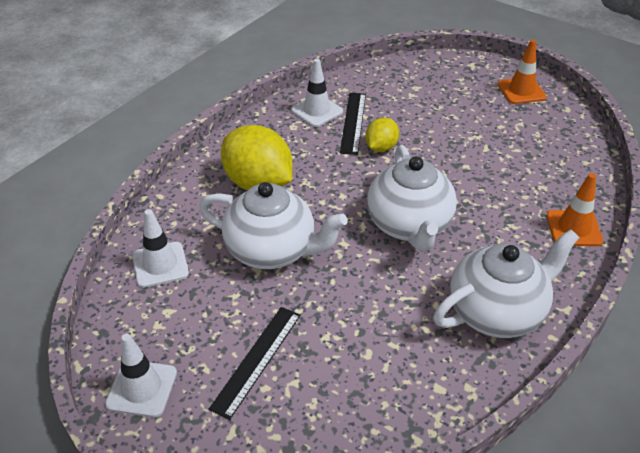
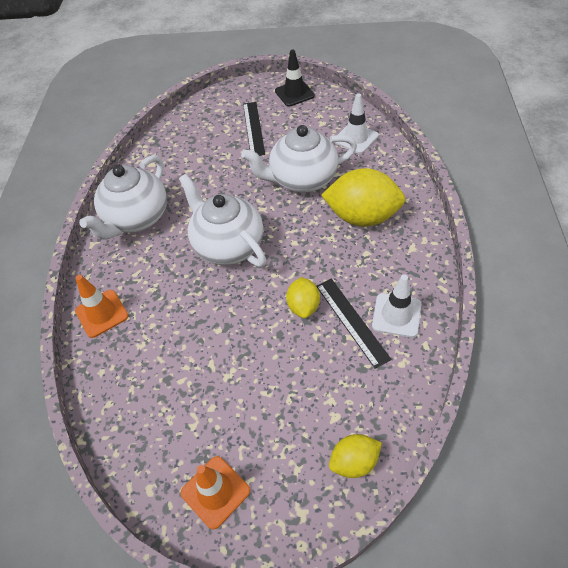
camera: 150 degrees right, 10 degrees up
white traffic cone [105,334,177,417] -> black traffic cone [275,49,315,107]
none -> yellow lemon [329,434,382,478]

